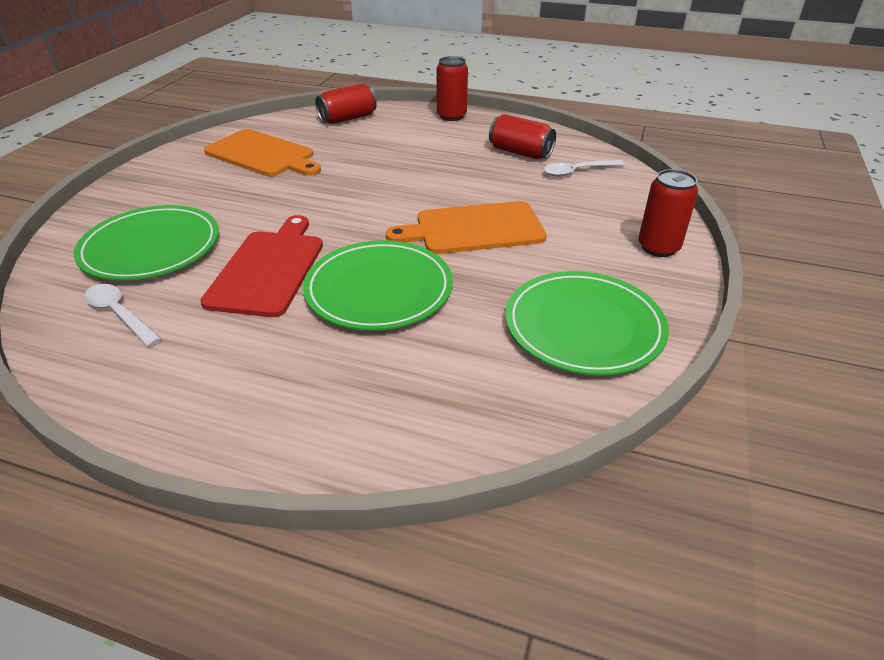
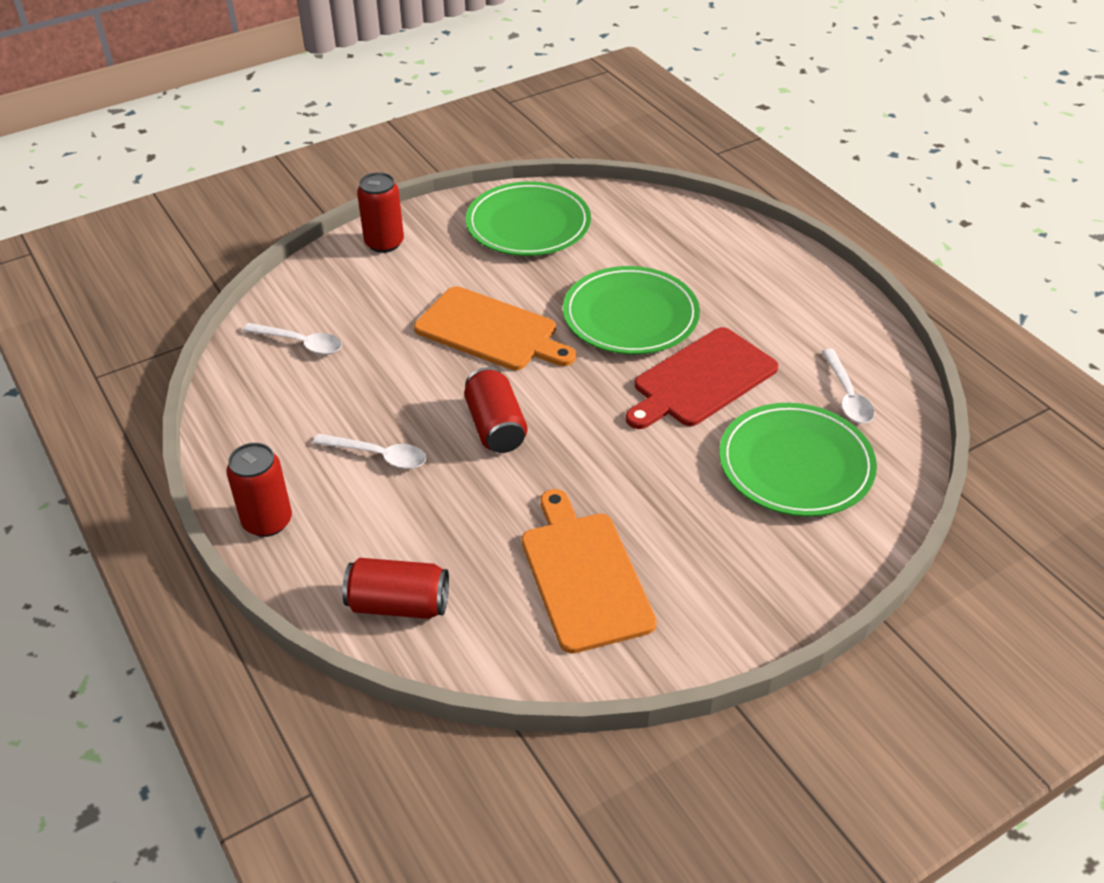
camera: 140 degrees left, 5 degrees up
red can [489,114,556,159] -> red can moved to [464,367,528,453]
none -> white spoon [313,434,427,469]

